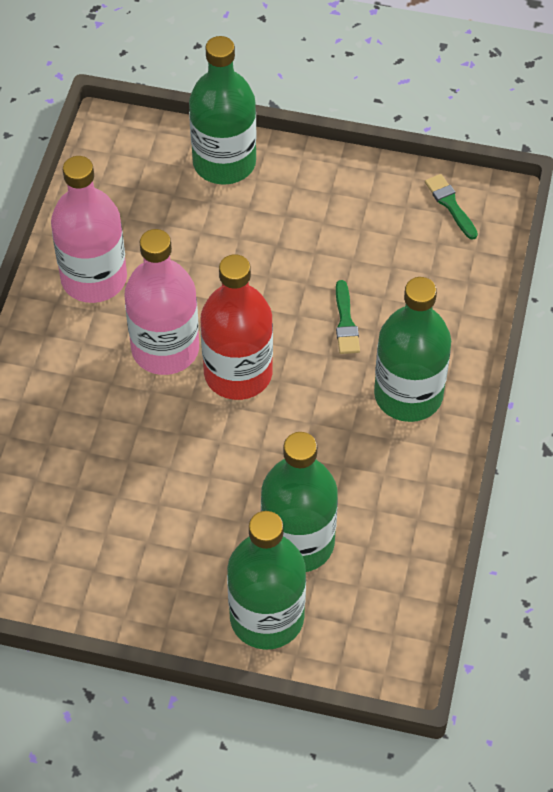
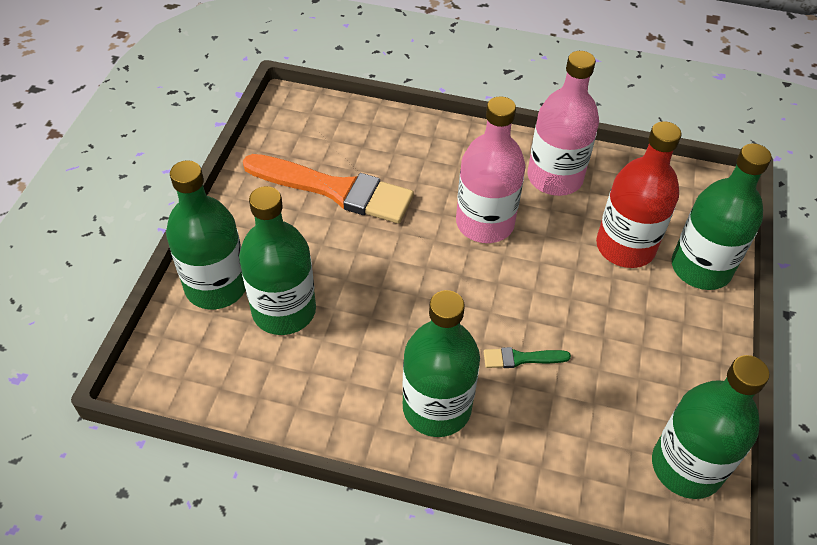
camera: 90 degrees right, 5 degrees down
red bottle [200,254,273,400] -> red bottle moved to [596,121,681,268]
green brush [425,174,478,240] -> green bottle [652,355,769,499]
none -> orange brush [243,154,414,224]

